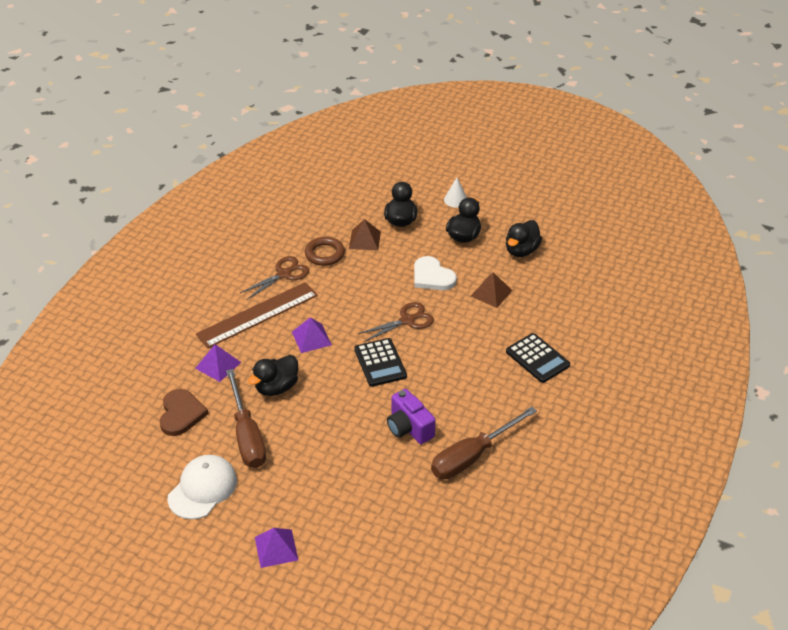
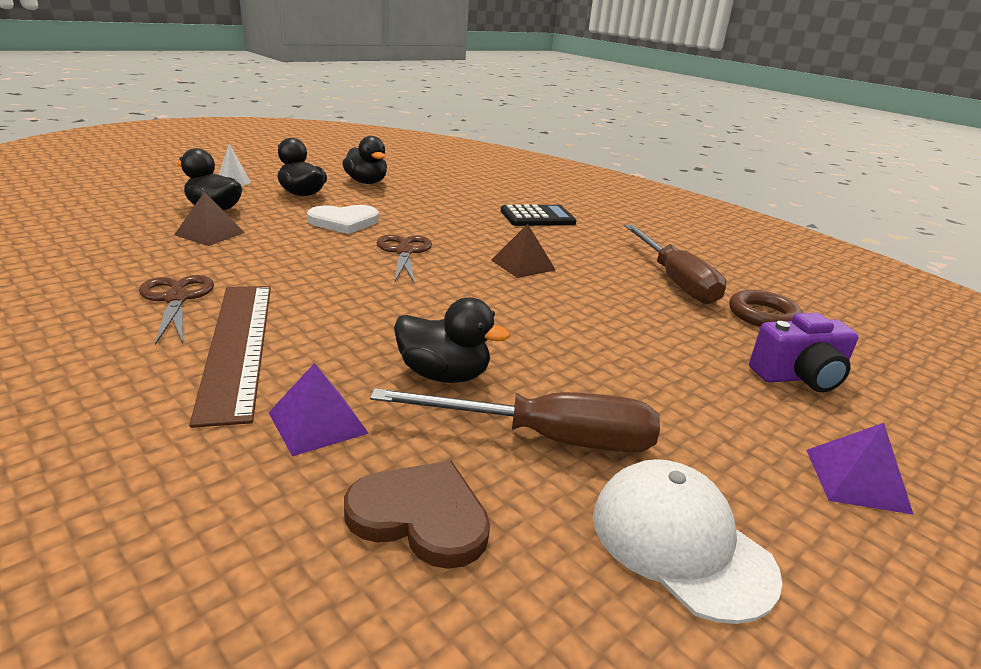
camera: 70 degrees left, 15 degrees down
black duck [248,355,298,396] -> black duck turned 45 degrees counterclockwise [394,297,510,383]
purple pyramid [292,317,332,353] -> none
brown ring [305,237,345,266] -> brown ring moved to [729,290,803,327]
black calculator [354,338,407,387] -> none
purple camera [387,389,436,444] -> purple camera moved to [749,313,859,392]
brown pyramid [471,272,512,308] -> brown pyramid moved to [491,224,555,278]

